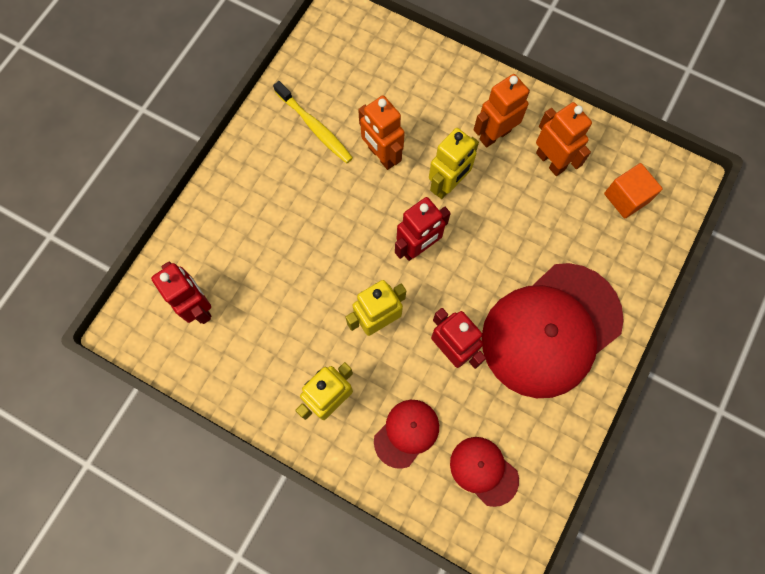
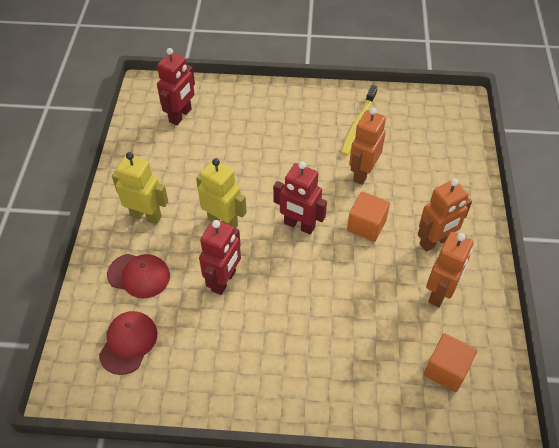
camera: 65 degrees right, 20 degrees down
yellow robot [429,128,479,199] -> orange cube [347,192,390,242]
orange robot [474,74,530,148] -> orange robot turned 120 degrees clockwise [418,178,472,252]
red cap [482,263,624,398] -> none

